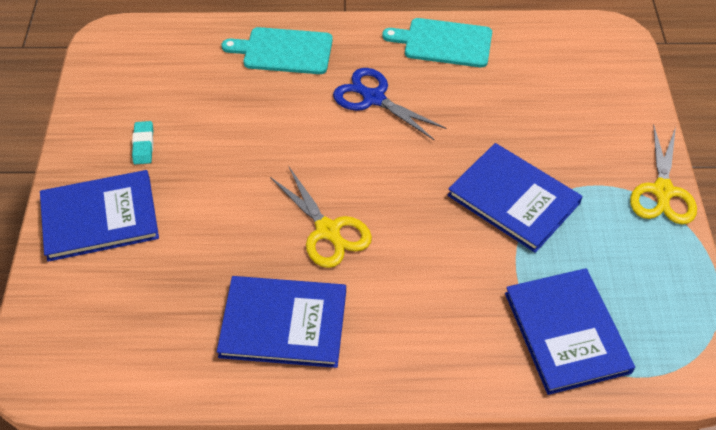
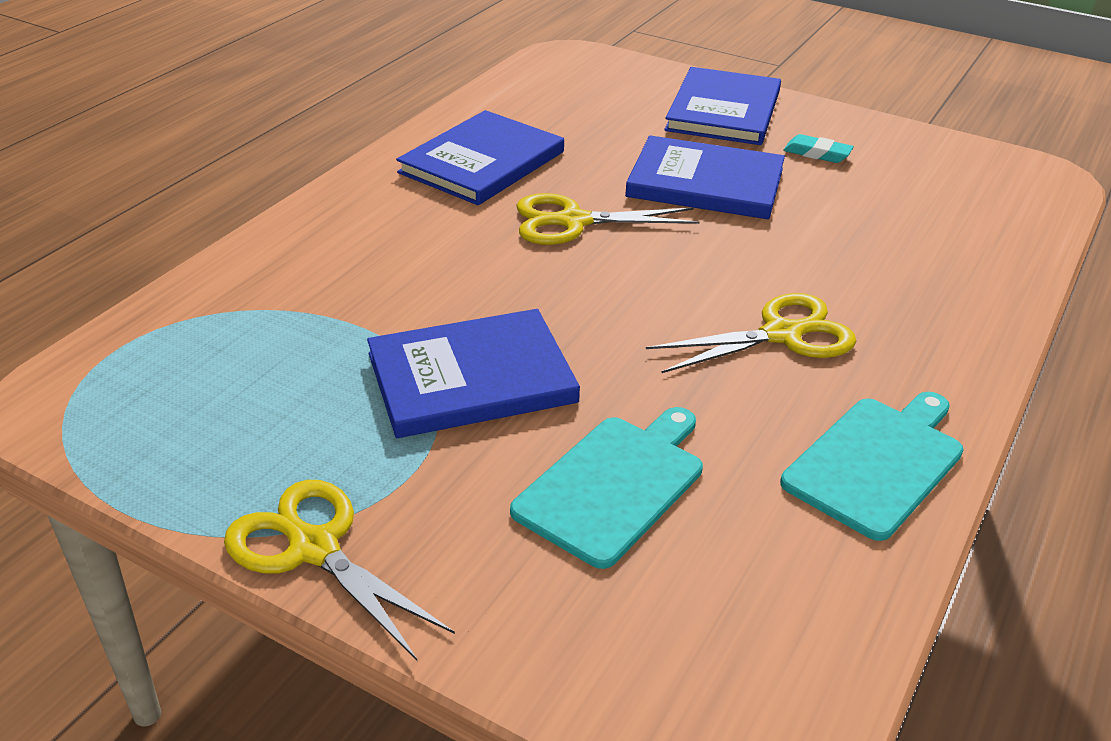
camera: 120 degrees right, 15 degrees down
turquoise cutting board [222,27,333,74] -> turquoise cutting board moved to [510,407,703,569]
blue scissors [333,68,447,140] -> yellow scissors [646,293,856,373]
blue book [505,268,635,395] -> blue book moved to [625,135,785,219]

